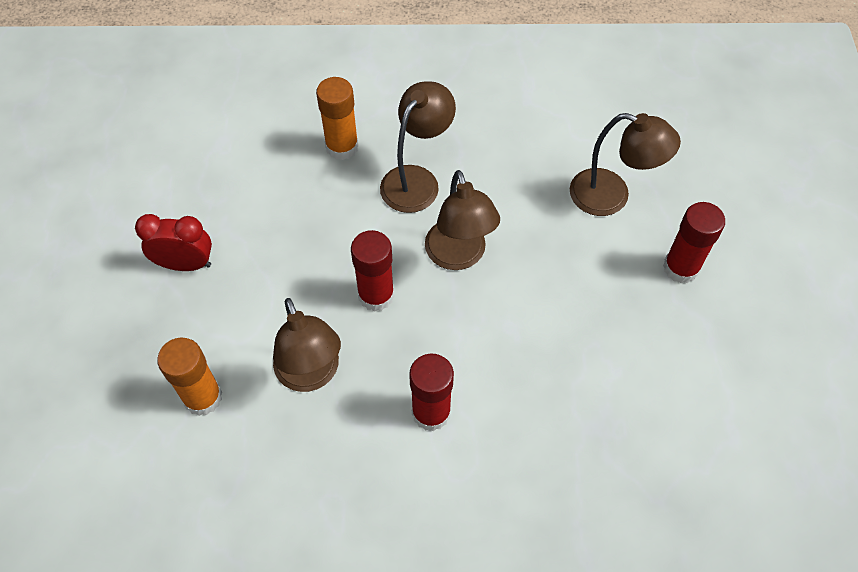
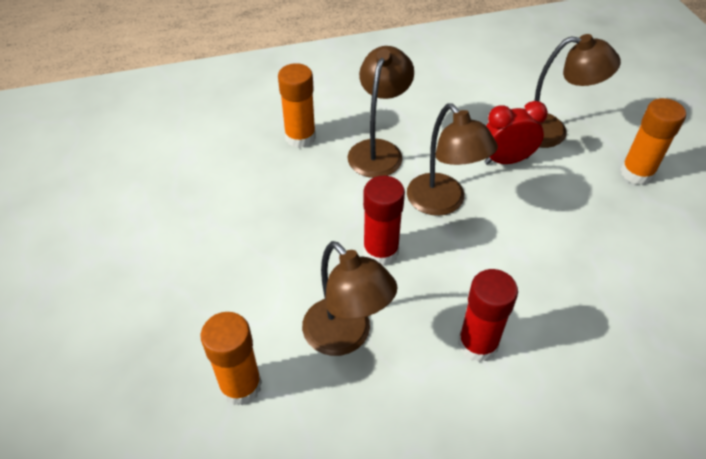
camera: 15 degrees left, 10 degrees down
red clock [135,214,212,271] -> red clock moved to [484,101,548,165]
red glue stick [663,202,725,283] -> orange glue stick [620,98,686,185]

